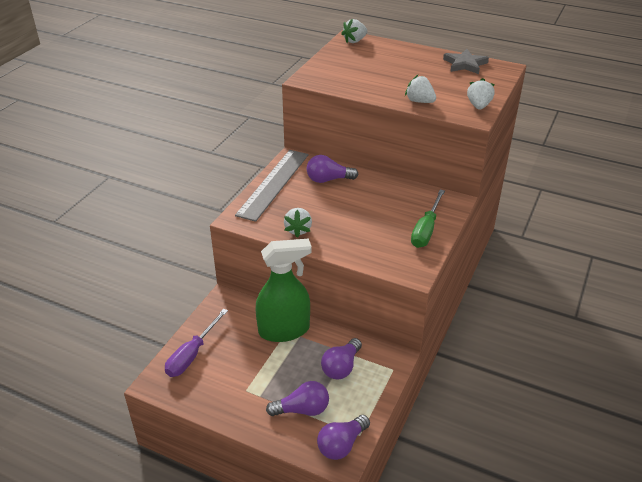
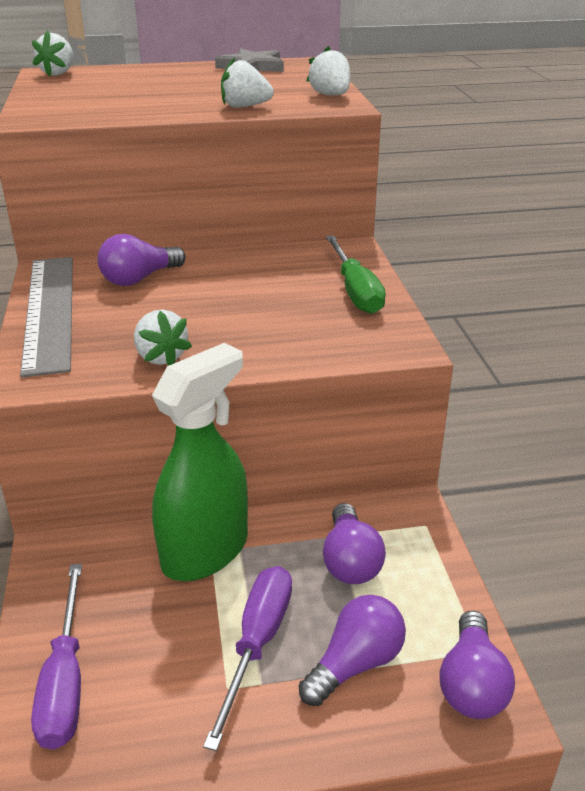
camera: 35 degrees left, 5 degrees down
none -> purple screwdriver [203,566,292,751]

